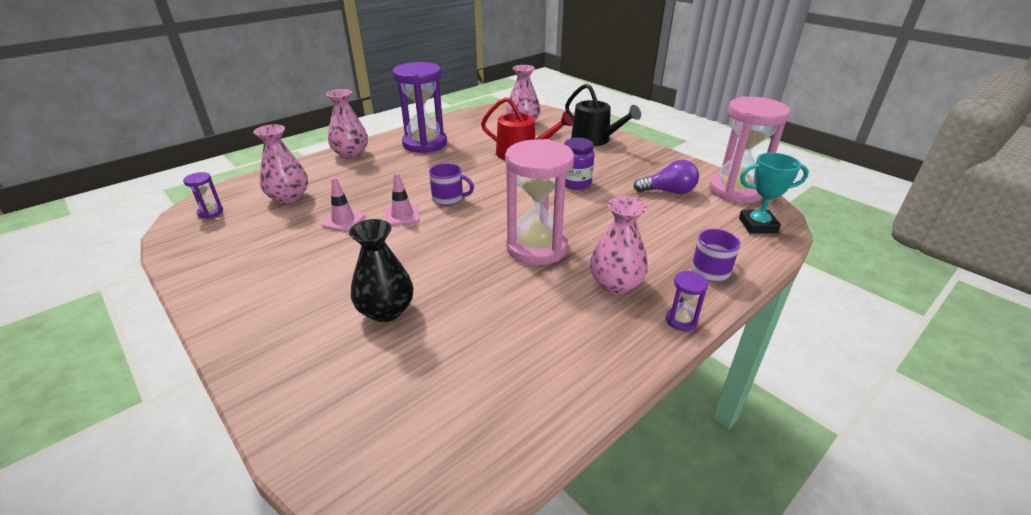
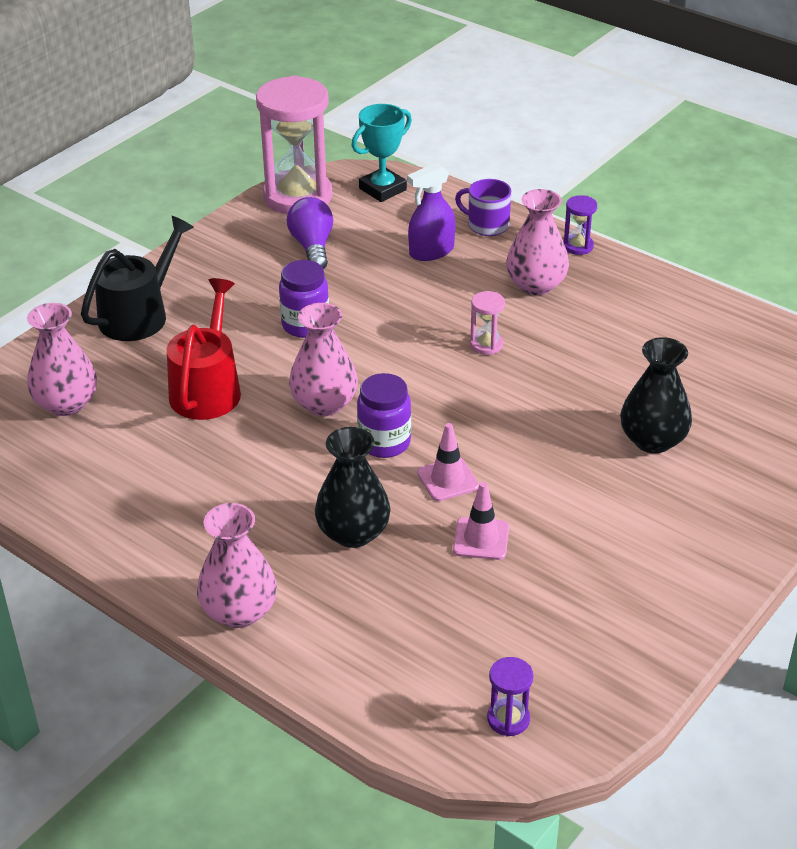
camera: 100 degrees left, 5 degrees up
pink vase [253,124,308,204] -> pink vase moved to [289,303,358,416]
purple hourglass [393,62,447,153] -> none
purple mug [429,163,474,206] -> purple jar [357,373,411,458]
pink hourglass [505,139,574,265] -> pink hourglass [470,291,505,355], size x0.42
turquoise trophy [739,153,809,233] -> turquoise trophy turned 60 degrees clockwise [352,104,412,202]
none -> black vase [315,427,391,548]
none -> purple spray bottle [407,163,456,261]

